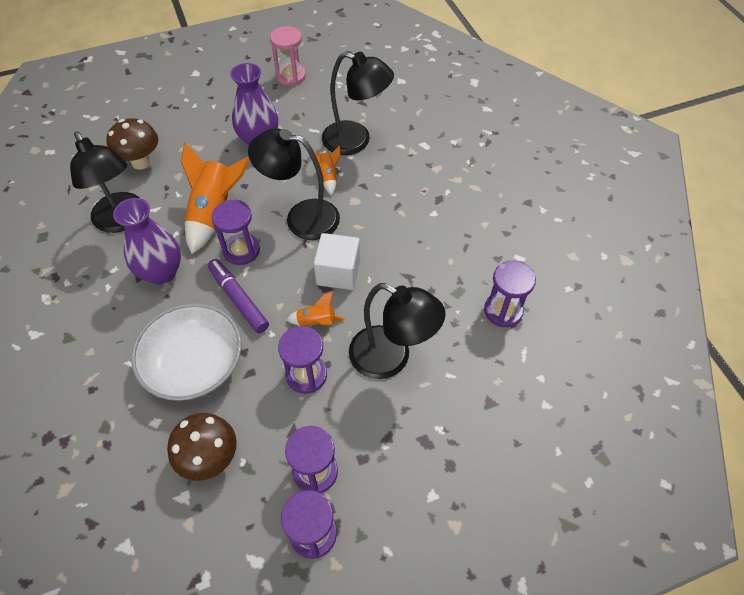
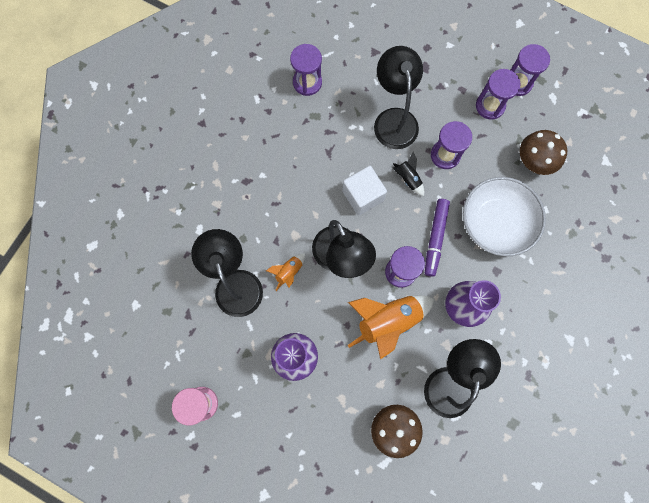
camera: 130 degrees left, 20 degrees up
orange rocket [286,291,345,326] -> black rocket [393,152,424,196]

